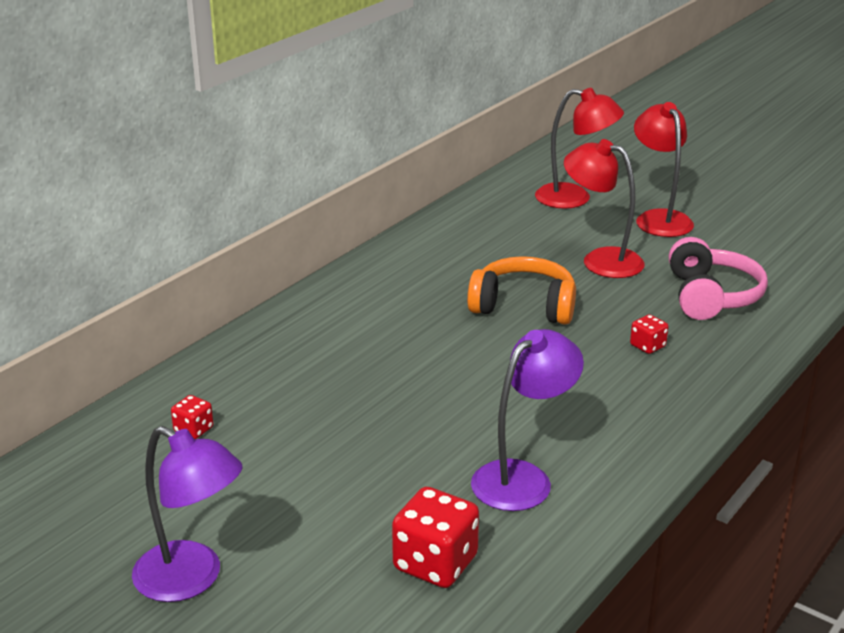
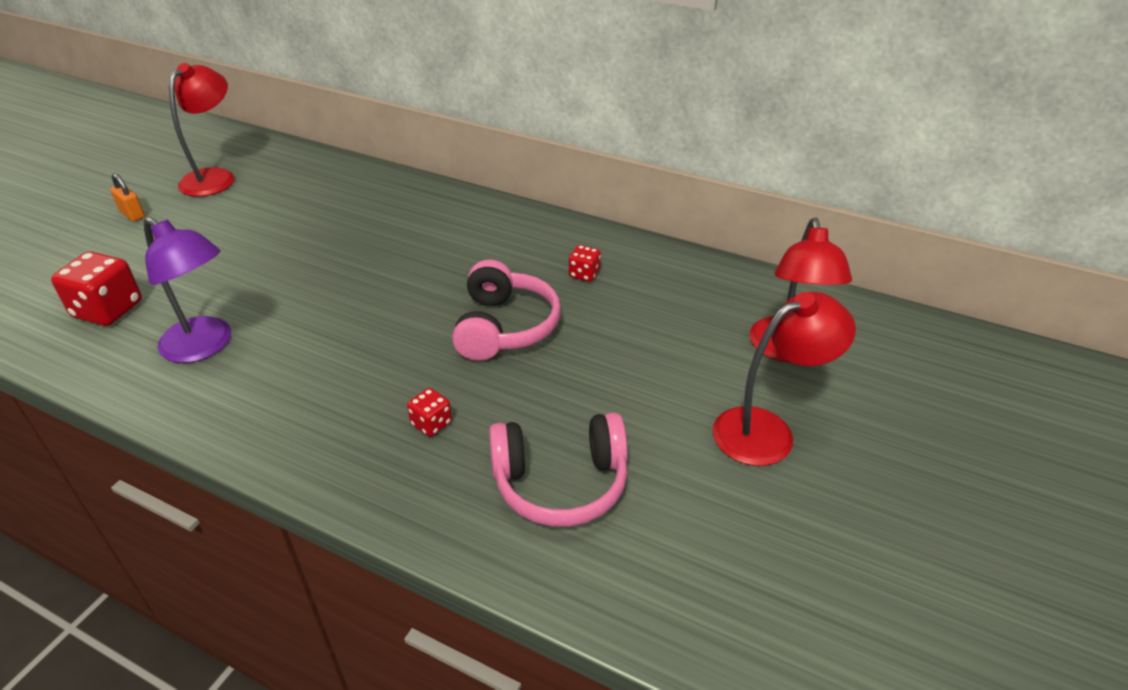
camera: 80 degrees right, 10 degrees up
purple lamp [132,426,243,602] -> orange padlock [110,173,145,221]
red dice [171,395,213,439] -> red dice moved to [569,245,601,282]
orange headphones [467,256,576,325] -> pink headphones [452,259,561,361]
red lamp [564,139,645,278] -> red lamp moved to [169,63,234,197]

